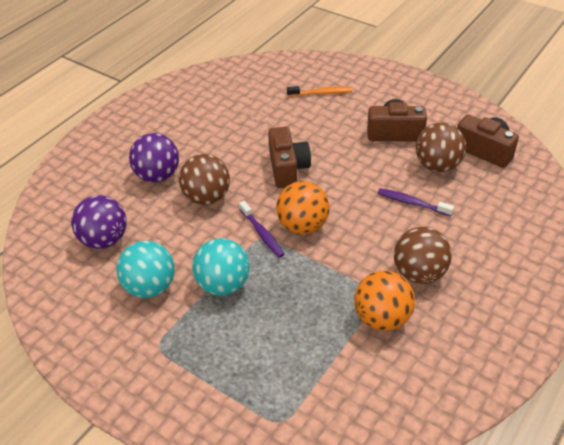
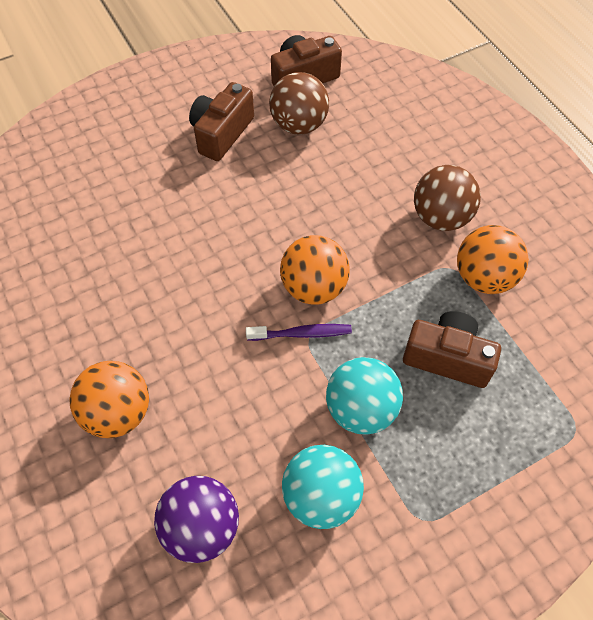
camera: 65 degrees left, 15 degrees up
purple ball [129,133,179,183] -> orange ball [69,361,149,438]
brown ball [179,154,230,205] -> none
brown camera [268,127,311,188] -> brown camera moved to [403,311,501,388]
orange toothbrush [287,86,352,97] -> none
purple toothbrush [378,188,454,217] -> none

